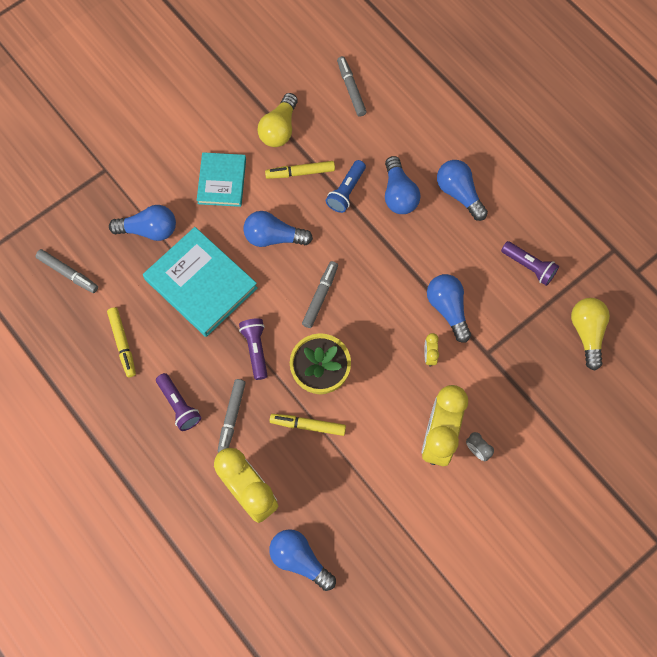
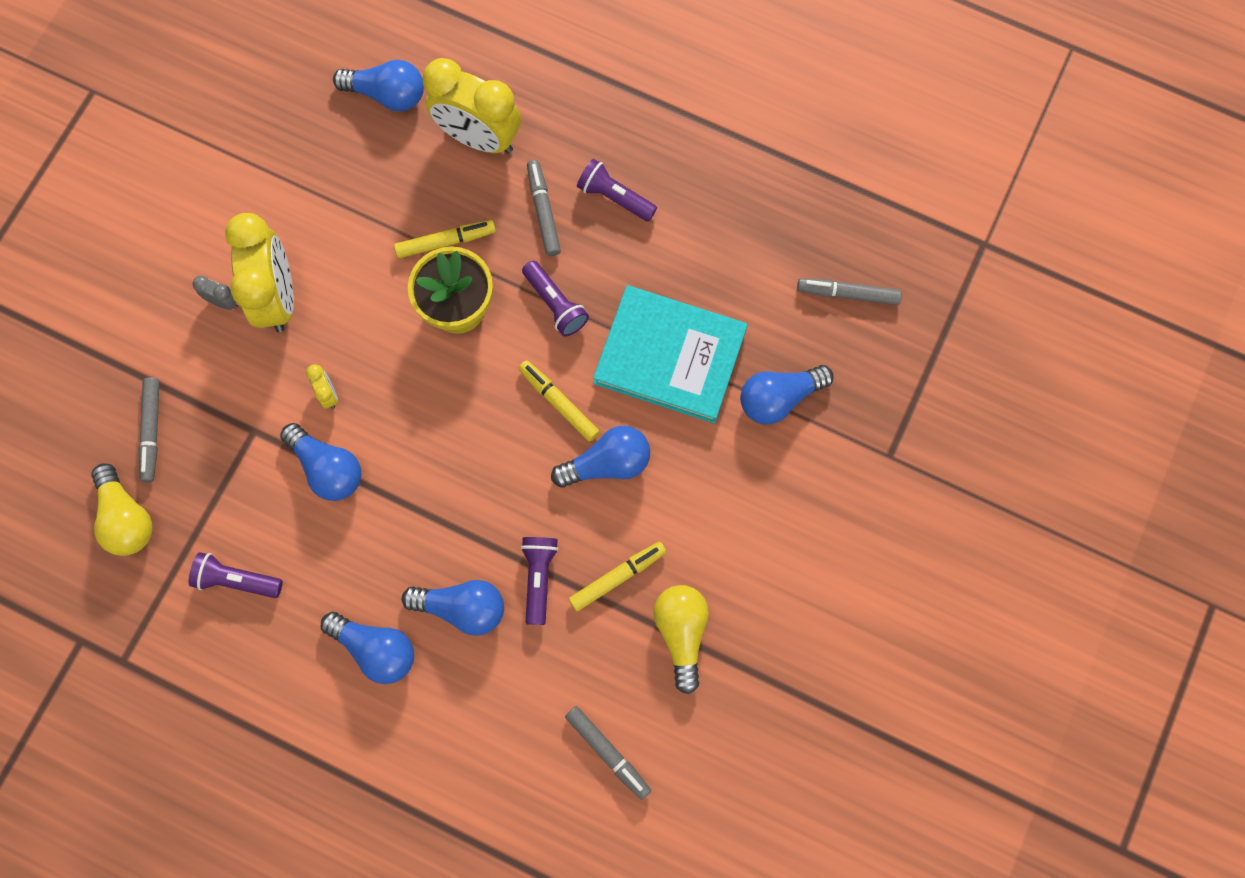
camera: 155 degrees right, 5 degrees up
yellow marker [107,307,136,377] -> yellow marker moved to [518,360,600,442]
turquoise book [197,152,246,207] -> none
grey marker [302,261,338,328] -> grey marker moved to [138,377,160,482]
blue flashlight [326,160,366,213] -> purple flashlight [521,537,559,625]
blue light bulb [385,156,420,214] -> blue light bulb turned 135 degrees clockwise [402,580,504,636]

